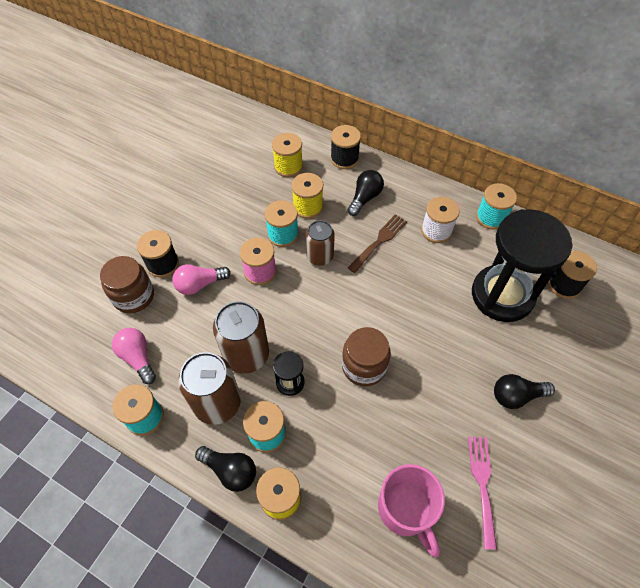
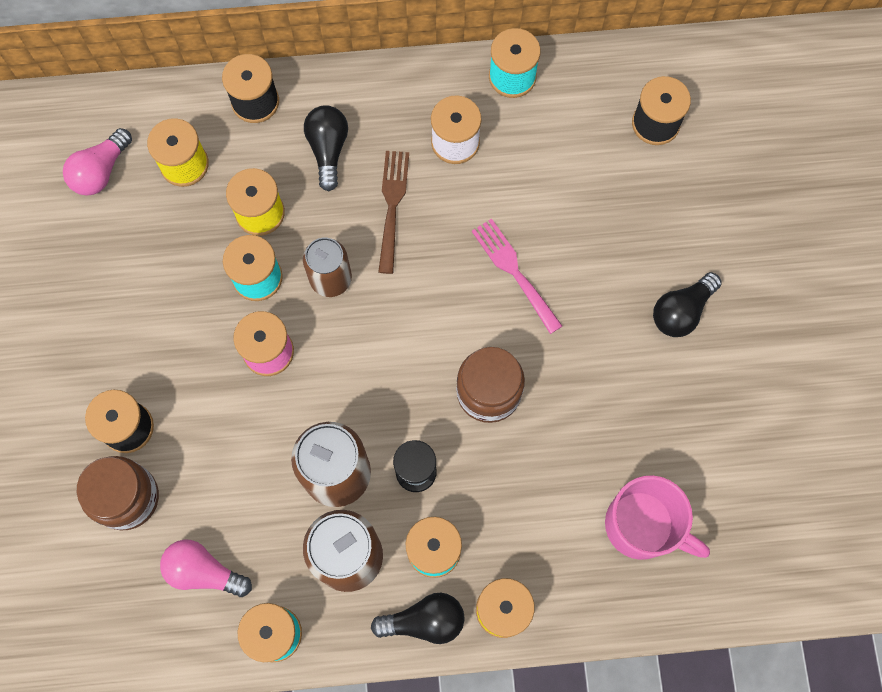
camera: 35 degrees left, 15 degrees up
pink light bulb [172,264,231,295] -> pink light bulb moved to [63,128,132,196]
pink fork [468,437,497,550] -> pink fork moved to [472,219,562,334]
black hourglass [472,209,573,322] -> none

